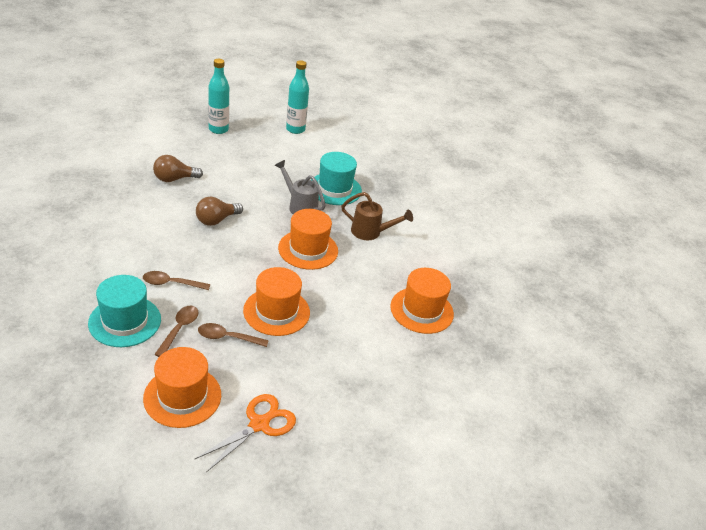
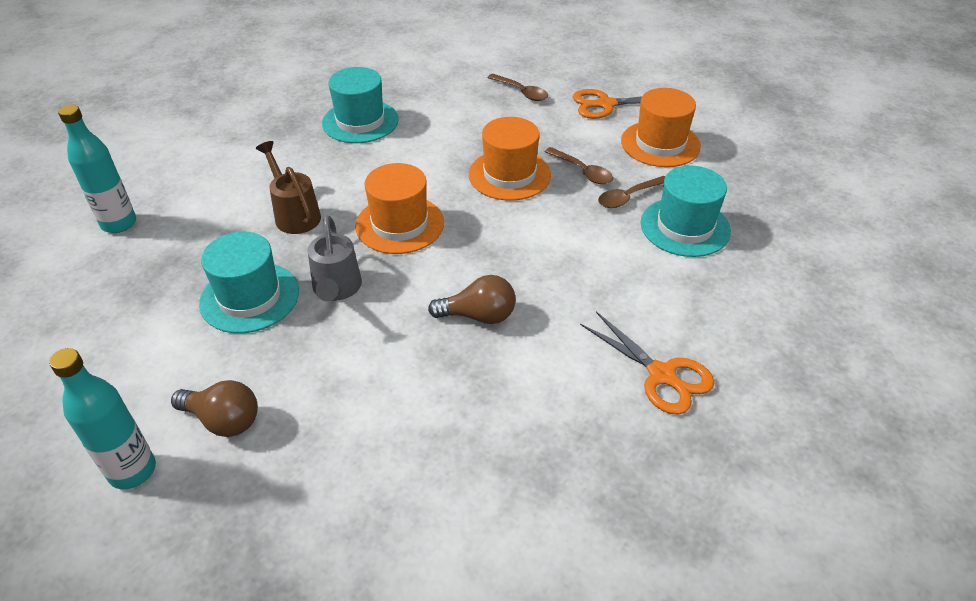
camera: 135 degrees left, 5 degrees up
brown spoon [143,271,210,290] -> brown spoon moved to [487,74,548,101]
brown light bulb [153,155,203,182] -> brown light bulb moved to [171,380,258,437]
turquoise bottle [208,59,229,134] -> turquoise bottle moved to [58,104,136,233]
orange hat [390,268,454,334] -> turquoise hat [322,67,399,143]
none -> orange scissors [580,311,715,415]

